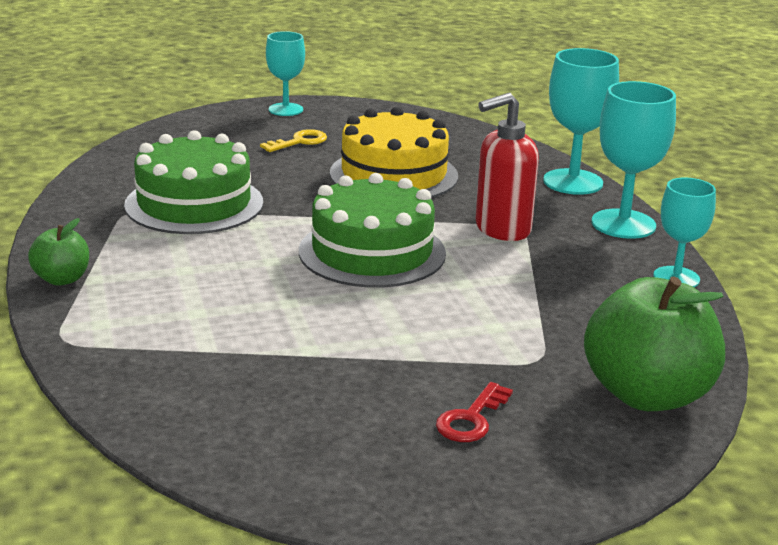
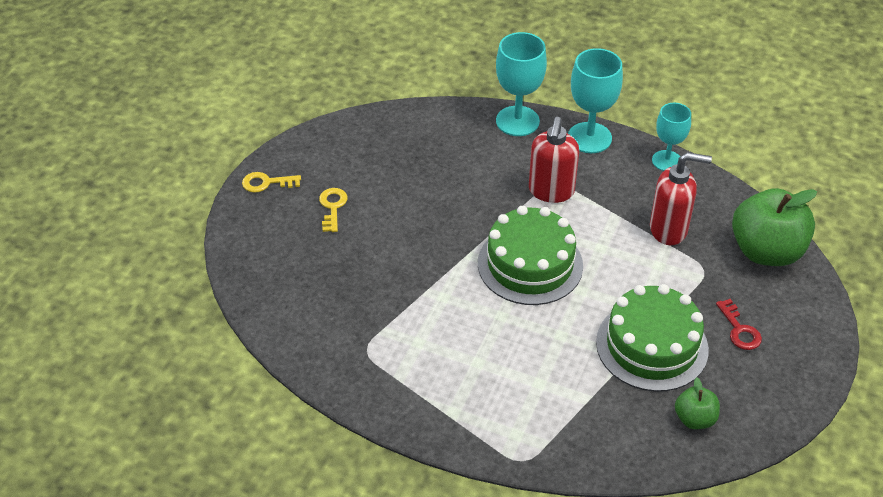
camera: 50 degrees left, 20 degrees up
green apple [28,218,89,285] -> green apple moved to [675,377,720,429]
green cake [124,130,263,234] -> green cake moved to [596,284,709,392]
turquoise goblet [266,31,305,116] -> yellow key [242,172,301,193]
yellow cake [330,106,458,198] -> none
none -> red soap dispenser [650,152,712,245]

